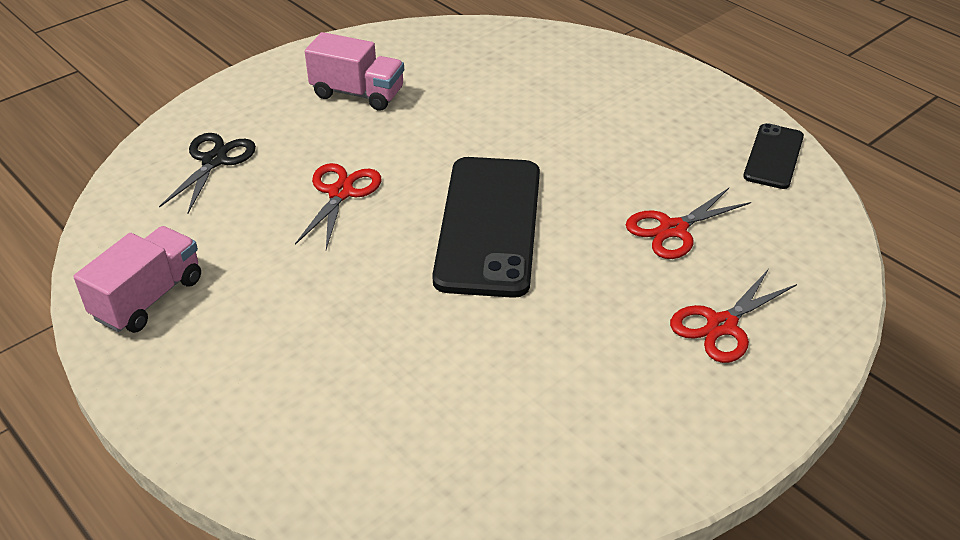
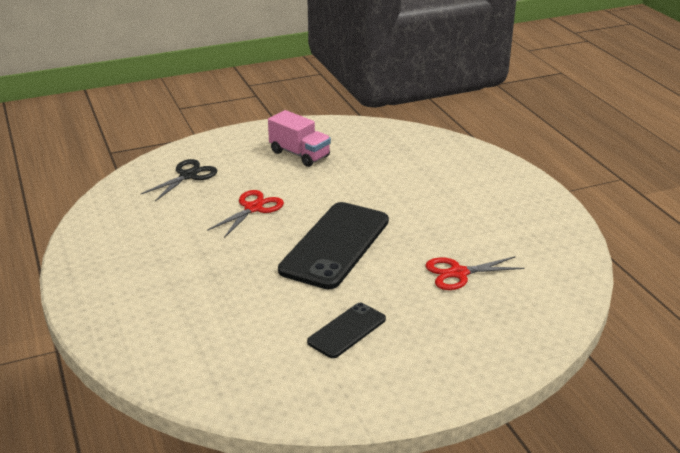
camera: 20 degrees right, 10 degrees down
pink truck [74,226,201,333] -> none
red scissors [670,269,797,363] -> none
black phone [743,123,804,189] -> black phone moved to [307,303,386,358]

